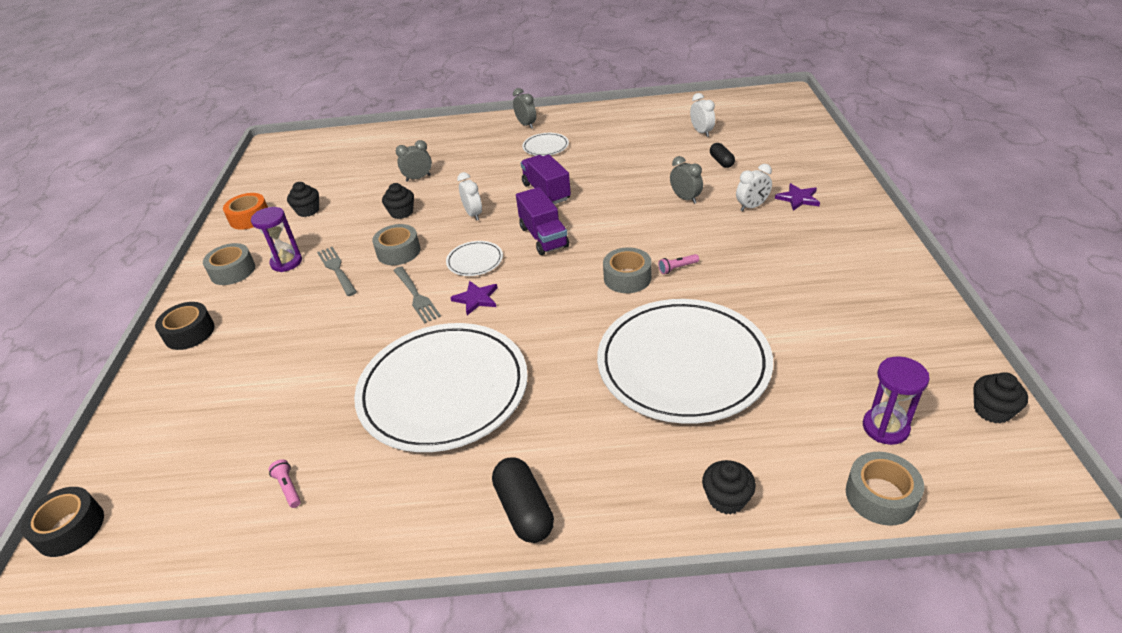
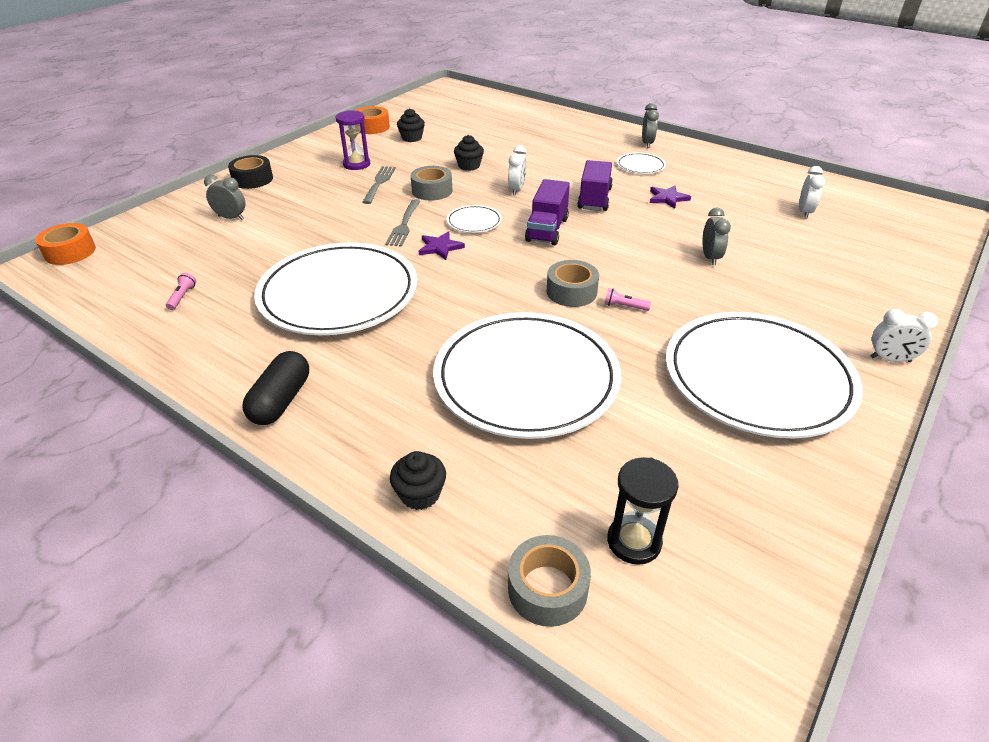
camera: 35 degrees right, 0 degrees up
black tape [21,487,104,557] -> orange tape [35,223,96,265]
grey tape [203,243,255,285] -> none
grey clock [396,140,432,182] -> grey clock moved to [204,175,245,220]
black capsule [710,143,735,168] -> none
white clock [736,164,772,211] -> white clock moved to [870,309,938,362]
purple star [775,183,820,211] -> purple star moved to [650,186,691,209]
purple hourglass [863,356,930,445] -> black hourglass [607,457,679,565]
black cupcake [973,372,1028,423] -> none
none -> white plate [666,312,863,438]

